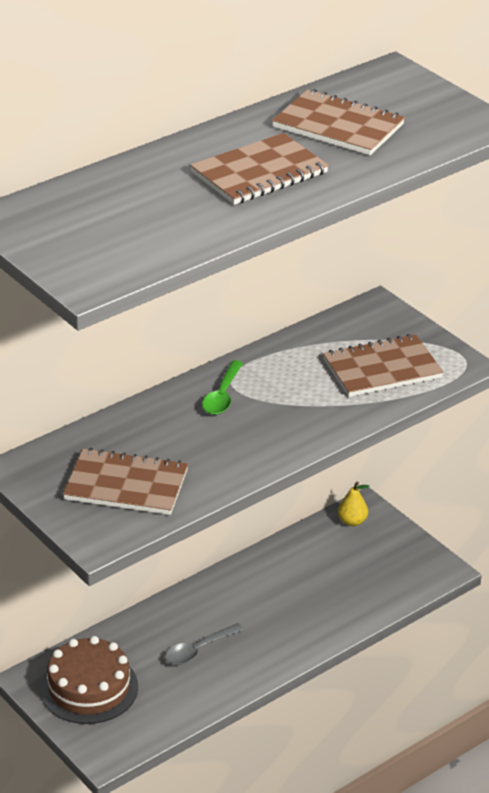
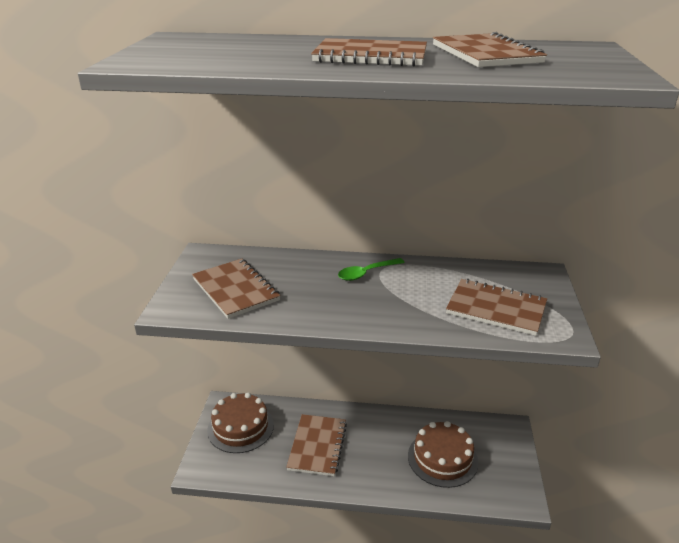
camera: 45 degrees right, 5 degrees down
grey spoon [165,623,244,665] -> brown notebook [286,414,347,476]
yellow pear [338,482,369,526] -> none
none -> brown cake [408,421,478,488]

